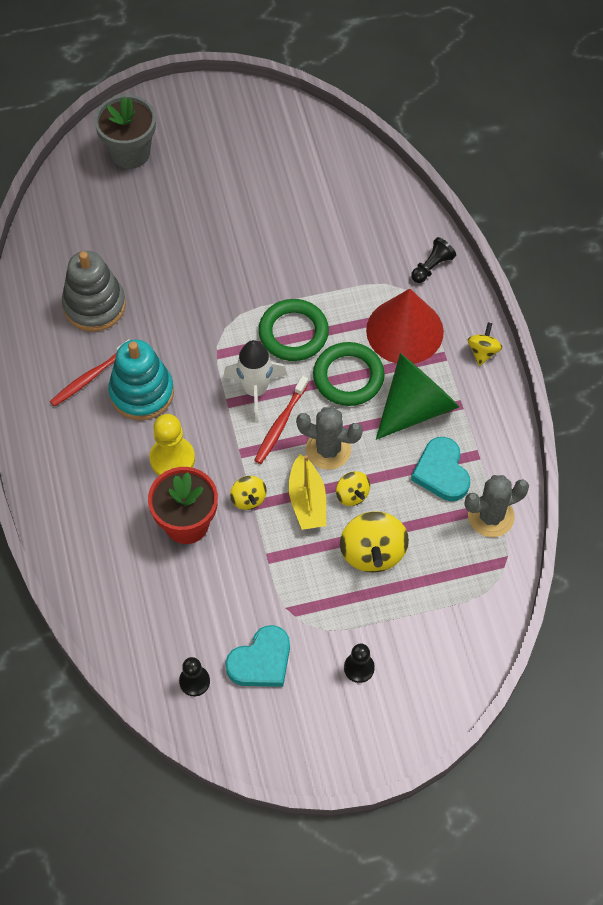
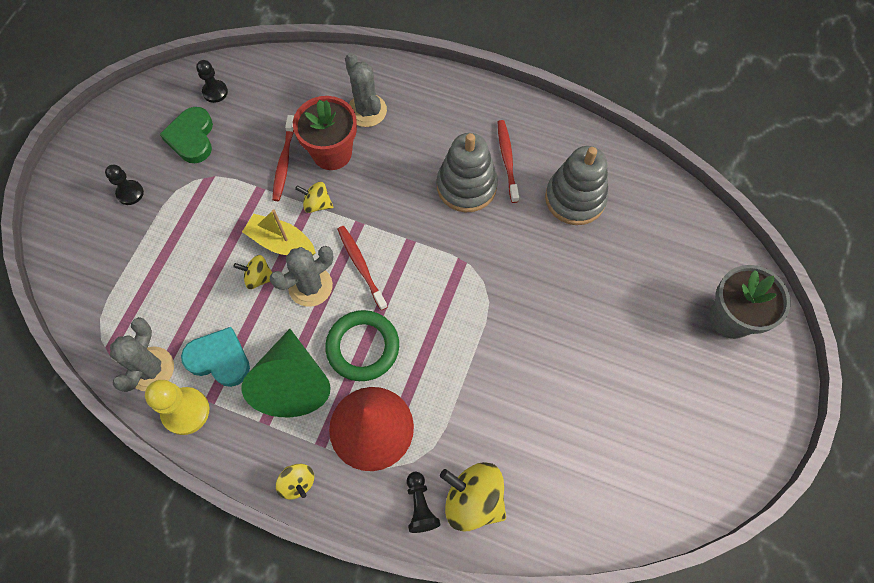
camera: 125 degrees right, 5 degrees up
turquoise stacking toy [108,339,174,420] -> grey stacking toy [437,133,498,212]
yellow pawn [149,414,195,475] -> yellow pawn moved to [145,380,209,435]
white rocket [223,340,287,423] -> none
turquoise heart [225,625,290,687] -> green heart [160,107,213,163]
green ring [258,299,329,361] -> none
yellow spinning top [340,511,409,572] -> yellow spinning top moved to [440,462,506,531]
none -> red toothbrush [272,115,294,201]
none -> grey cactus [345,53,387,127]

